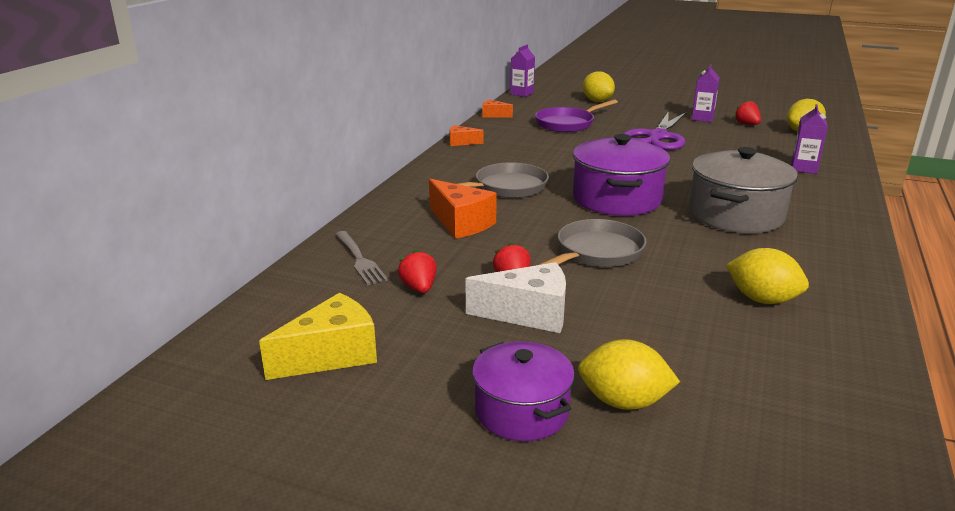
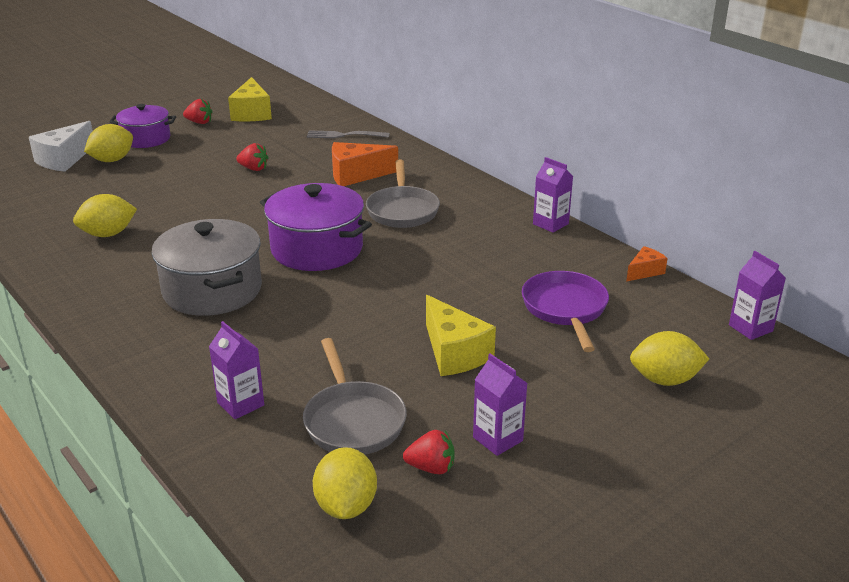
camera: 120 degrees right, 5 degrees up
red strawberry [398,250,437,293] -> red strawberry moved to [183,99,212,124]
orange cheese [450,125,483,146] -> purple carton [533,157,573,233]
white cheese [466,262,566,333] -> white cheese moved to [29,121,93,172]
grey pan [539,219,646,267] -> grey pan moved to [303,338,407,455]
purple scissors [623,111,687,150] -> yellow cheese [426,295,496,376]

